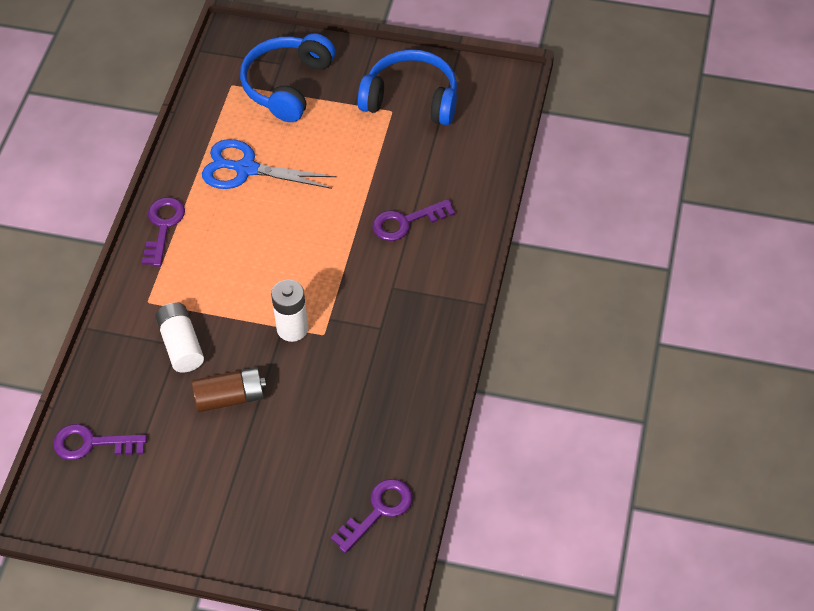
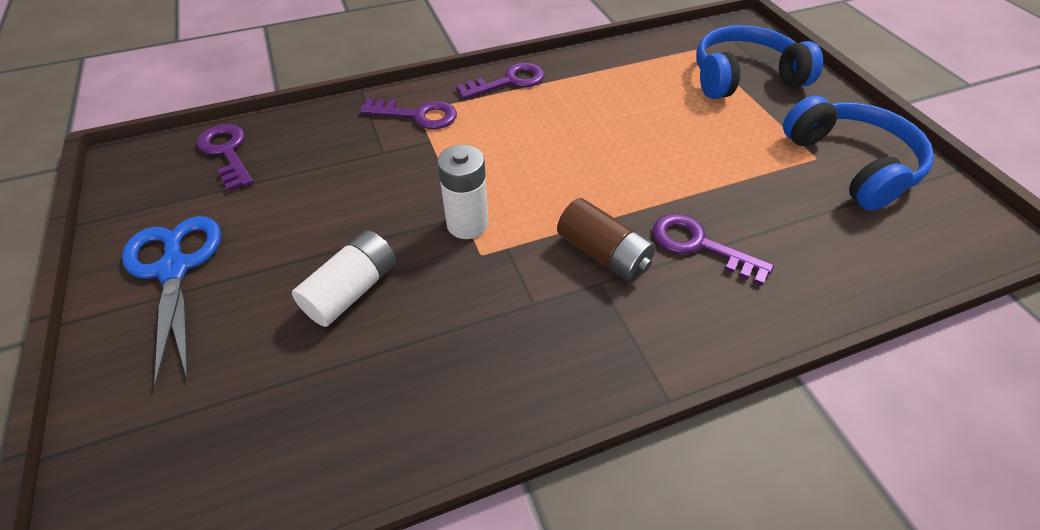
camera: 55 degrees right, 5 degrees down
white battery [155,302,204,373] -> white battery moved to [292,230,396,327]
brown battery [192,367,266,412] -> brown battery moved to [557,198,656,282]
blue scissors [202,139,336,189] -> blue scissors moved to [122,216,221,388]
purple key [331,479,412,553] -> purple key moved to [360,98,457,129]

